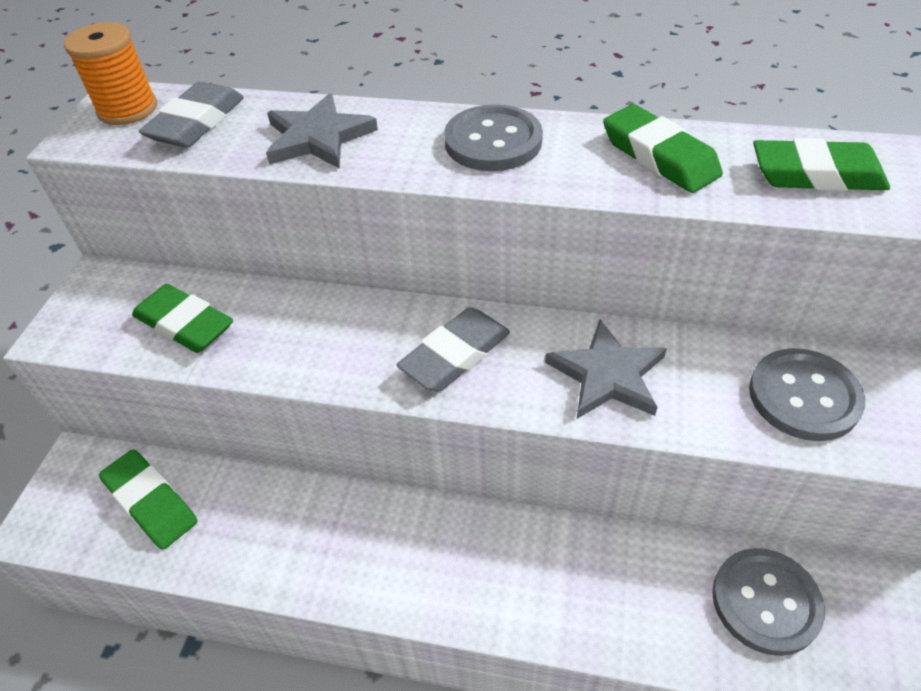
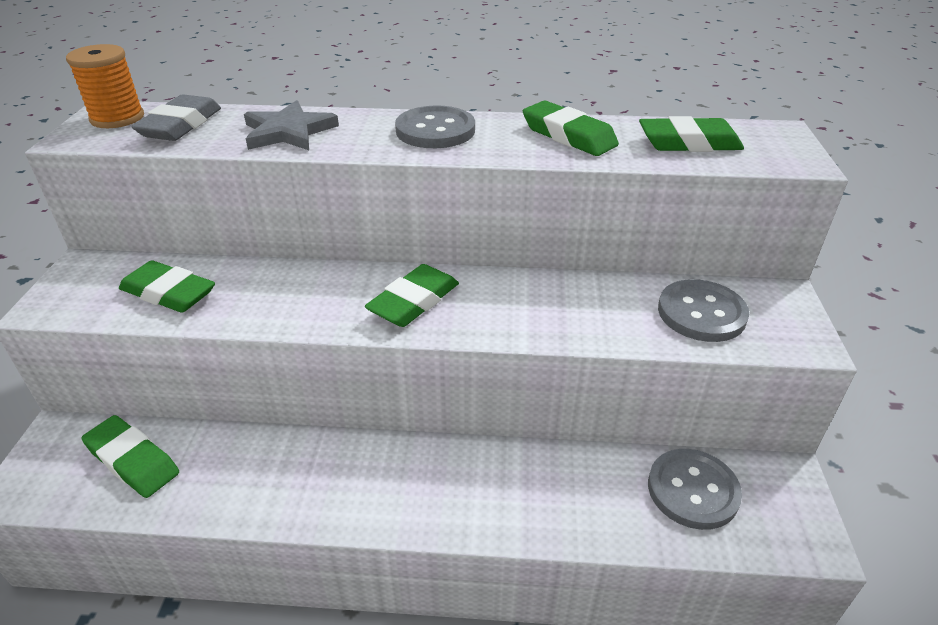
camera: 10 degrees left, 10 degrees down
grey eraser [397,307,510,391] -> green eraser [365,264,459,327]
grey star [545,320,667,419] -> none

